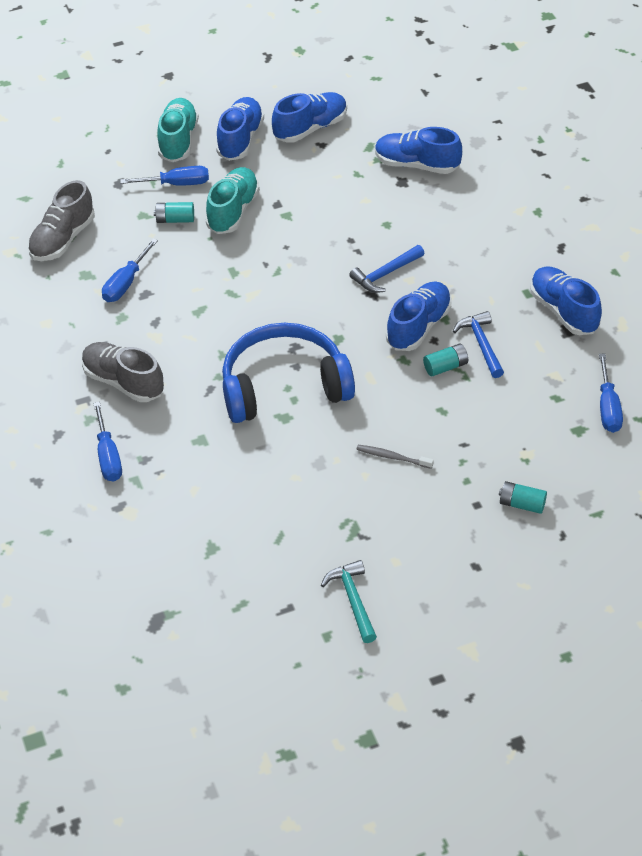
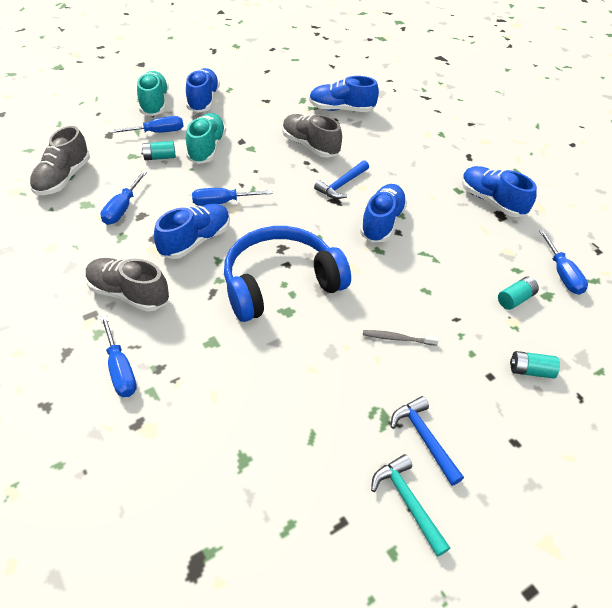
camera: 15 degrees left, 0 degrees up
blue shoe [272,92,347,143] -> blue shoe moved to [154,204,230,259]
turquoise battery [423,344,468,376] -> turquoise battery moved to [498,277,539,310]
blue hammer [453,311,504,378] -> blue hammer moved to [391,396,464,486]
none -> blue screwdriver [192,188,273,206]
none -> grey shoe [282,114,342,158]

